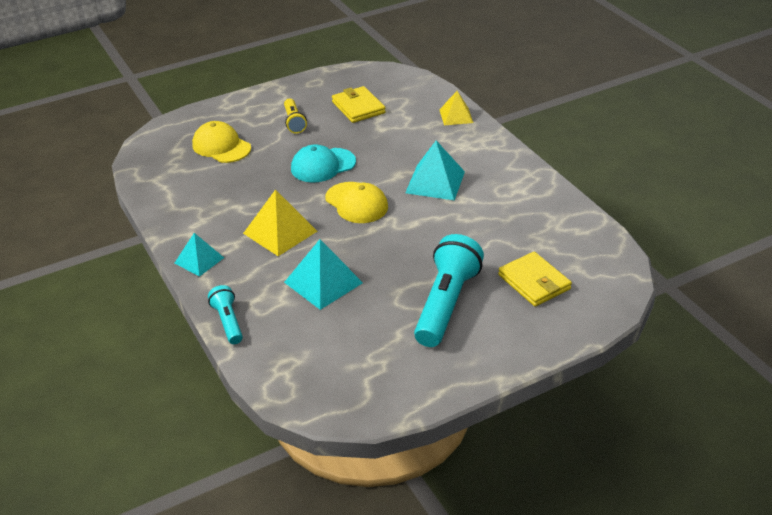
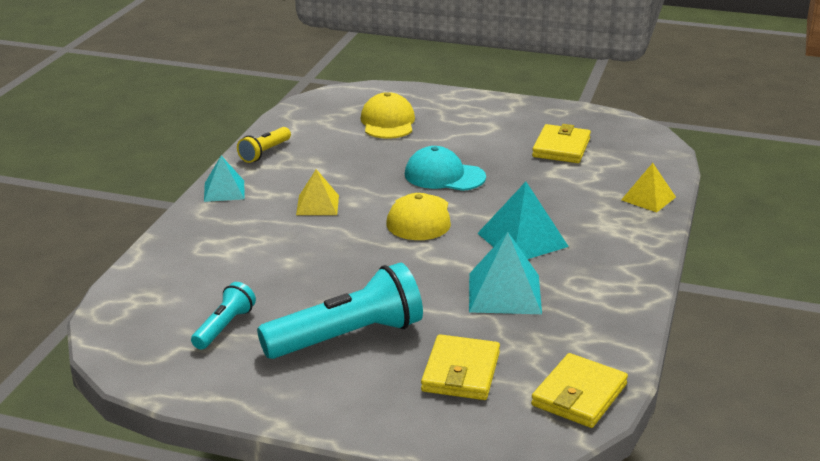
camera: 45 degrees right, 10 degrees down
turquoise flashlight [208,285,243,344] -> turquoise flashlight moved to [191,282,256,349]
yellow pyramid [243,189,317,256] -> yellow pyramid [296,169,339,215], size x0.65
yellow flashlight [284,98,307,134] -> yellow flashlight moved to [237,127,291,163]
turquoise pyramid [284,239,363,310] -> turquoise pyramid moved to [469,232,542,314]
none -> yellow wallet [531,353,628,428]

